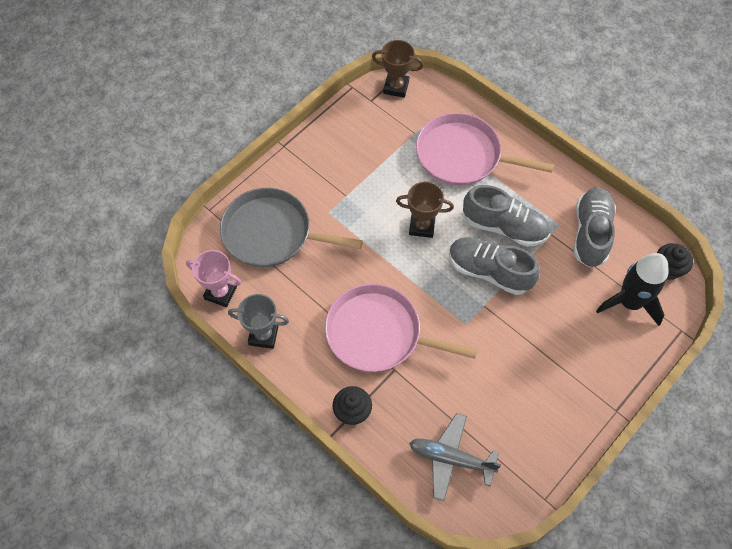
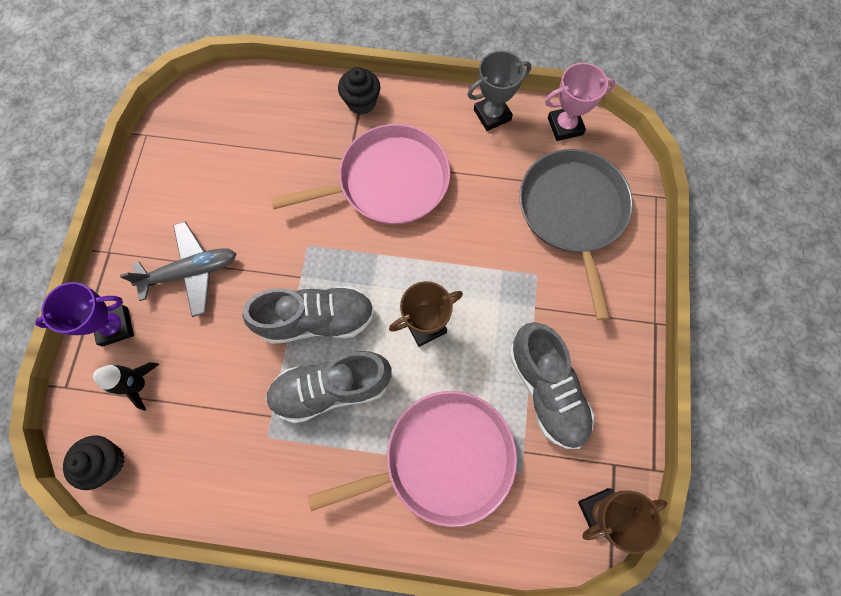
camera: 145 degrees right, 10 degrees up
grey pan [220,188,363,267] -> grey pan turned 75 degrees counterclockwise [519,149,633,320]
grey plane [409,413,501,501] -> grey plane moved to [120,221,237,317]
grey shoe [574,187,616,268] -> grey shoe moved to [509,322,595,449]
black rocket [596,253,669,326] -> black rocket [93,362,159,411], size x0.57
none -> purple trophy [35,282,134,347]

